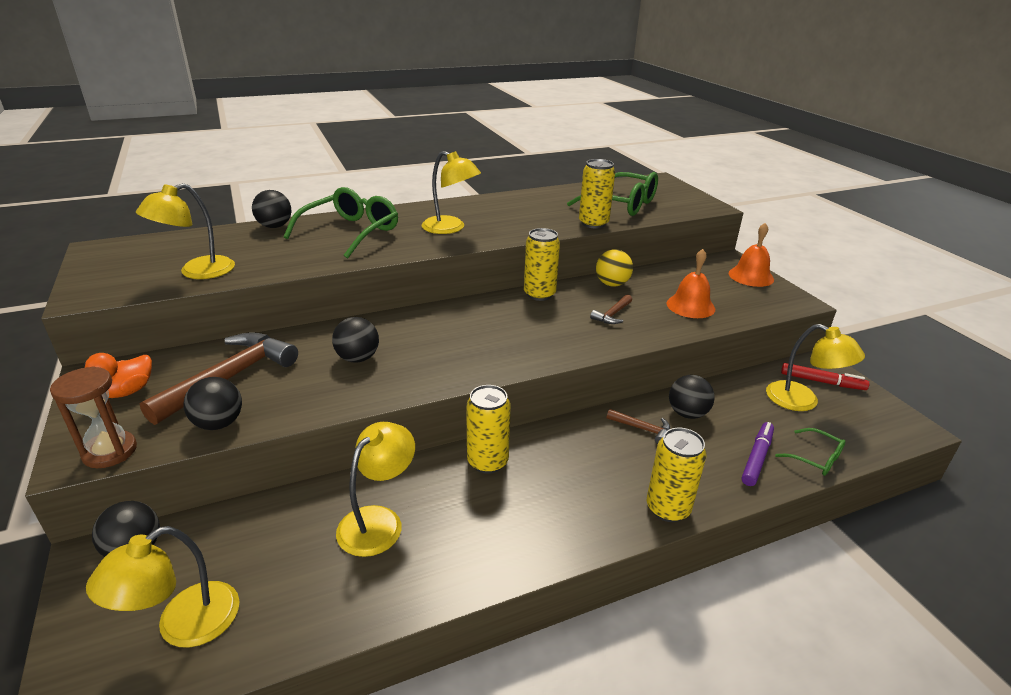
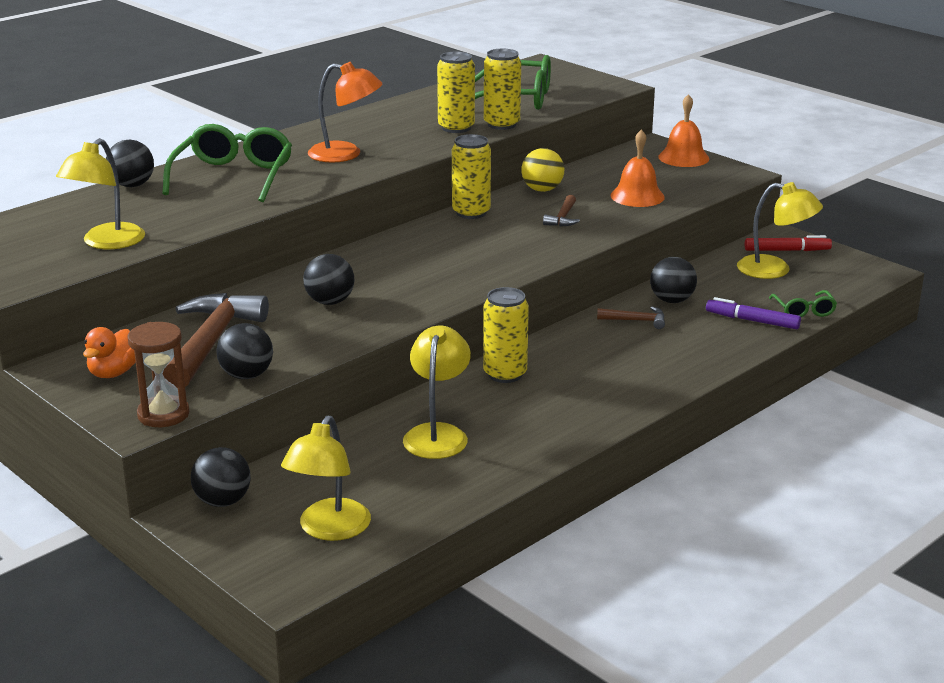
camera: 20 degrees left, 5 degrees down
yellow lamp [422,151,481,234] -> orange lamp [308,62,383,163]
yellow can [647,428,707,522] -> yellow can moved to [437,51,475,133]
purple marker [742,422,774,486] -> purple marker turned 75 degrees counterclockwise [706,297,801,329]
green glasses [775,428,846,476] -> green glasses turned 60 degrees clockwise [769,290,837,317]

